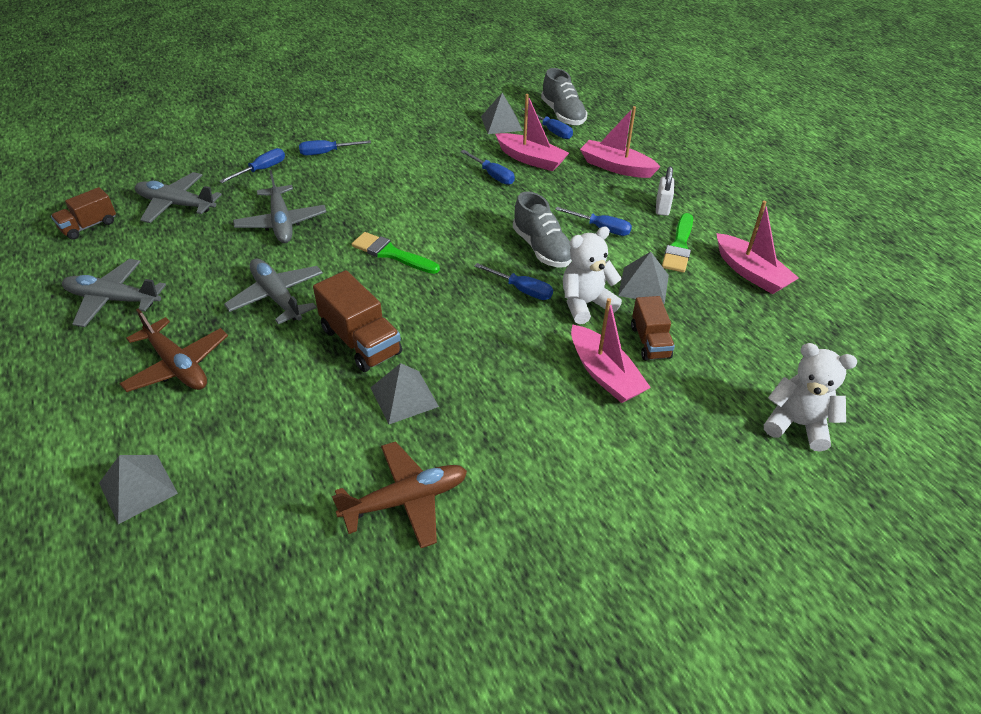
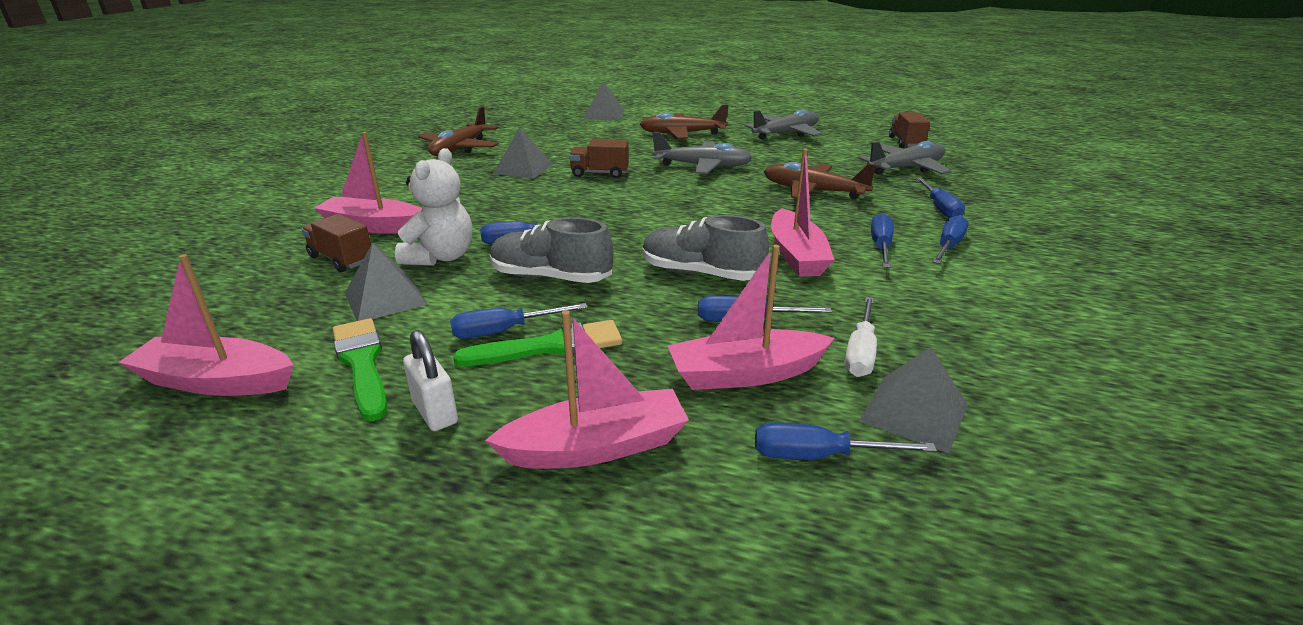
camera: 135 degrees right, 15 degrees down
grey plane [233,170,326,243] -> brown plane [764,162,876,199]
brown truck [313,270,402,372] -> brown truck [569,139,629,178], size x0.65
green brush [352,232,440,274] -> green brush moved to [453,320,622,366]
grey shoe [541,68,588,125] -> grey shoe moved to [643,215,769,281]
white teddy bear [764,343,857,452] -> none
none -> pink boat [771,148,835,277]
none -> white screwdriver [845,297,877,377]
none -> blue screwdriver [871,213,894,268]

